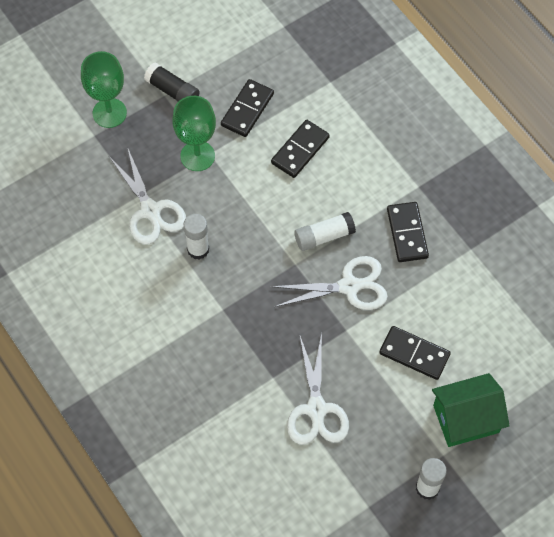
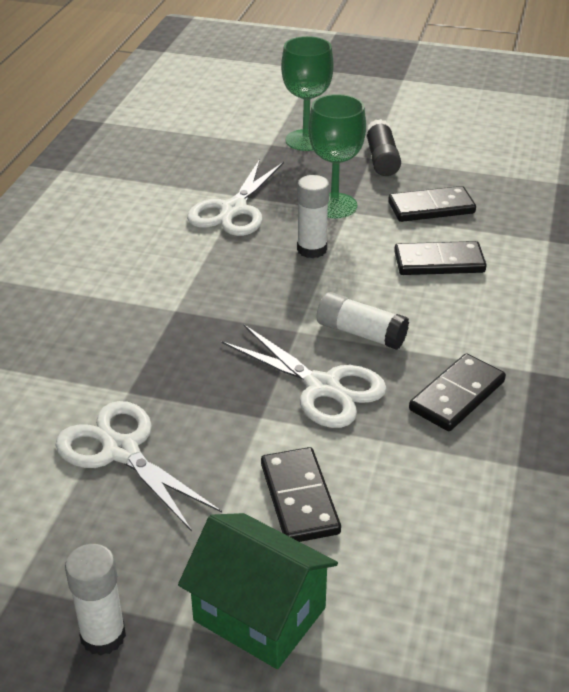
camera: 50 degrees right, 25 degrees down
white glue stick [184,214,209,259] -> white glue stick moved to [297,175,329,258]
white scissors [287,333,349,445] -> white scissors turned 90 degrees clockwise [55,401,222,531]

